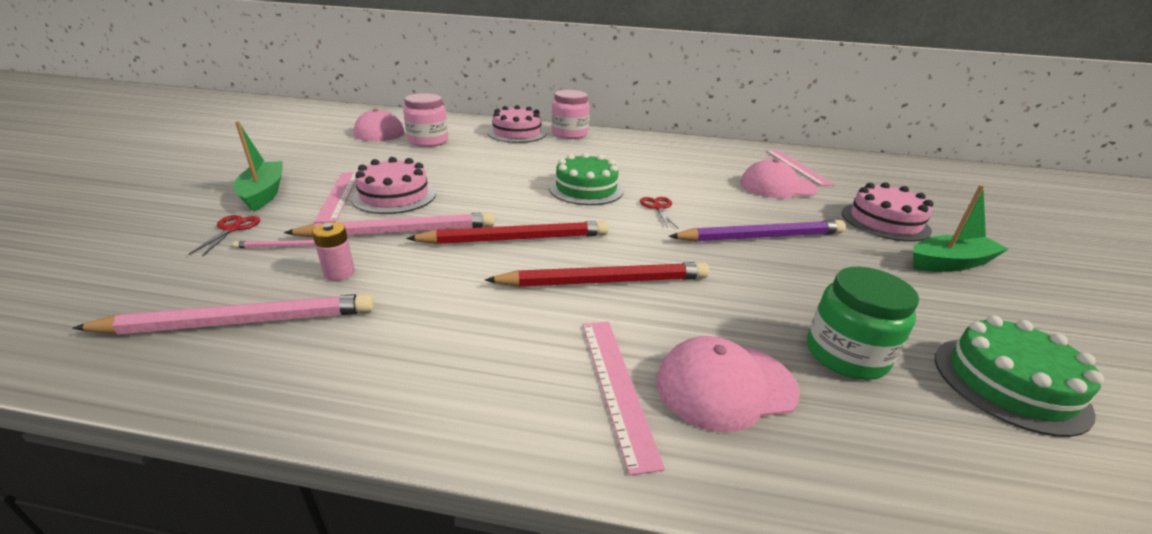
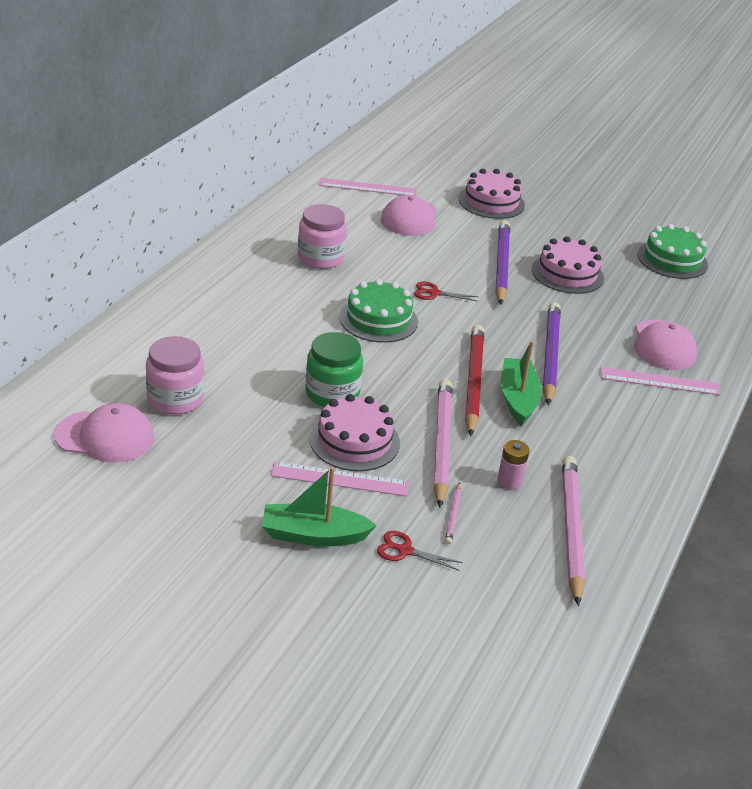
camera: 75 degrees left, 5 degrees up
red pencil [485,262,709,287] -> purple pencil [543,302,561,405]
pink cake [488,105,546,143] -> pink cake moved to [532,236,604,294]
pink jar [551,90,590,139] -> pink jar moved to [298,204,347,269]
green jar [807,267,919,380] -> green jar moved to [305,332,363,407]
green boat [913,185,1009,272] -> green boat moved to [501,341,542,426]

